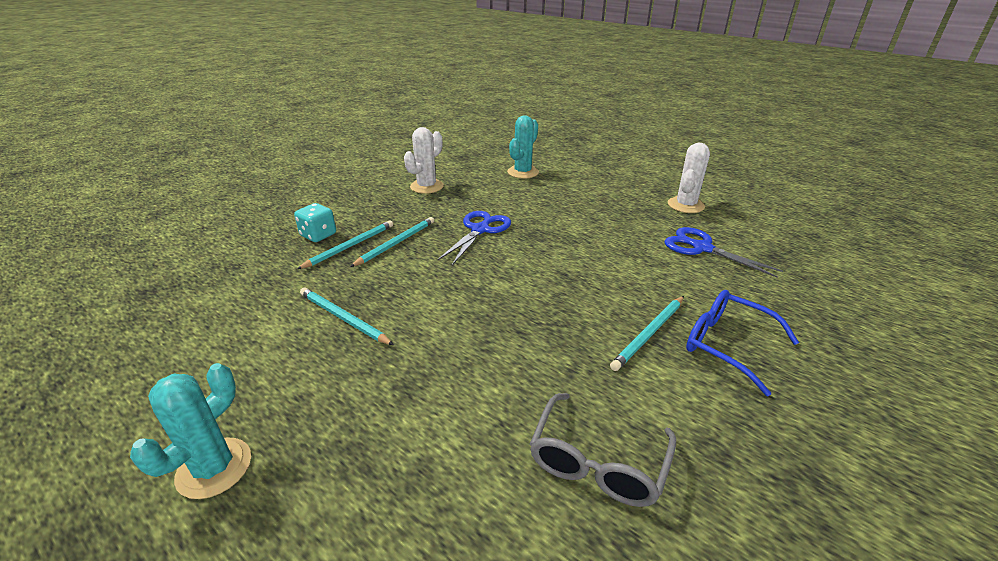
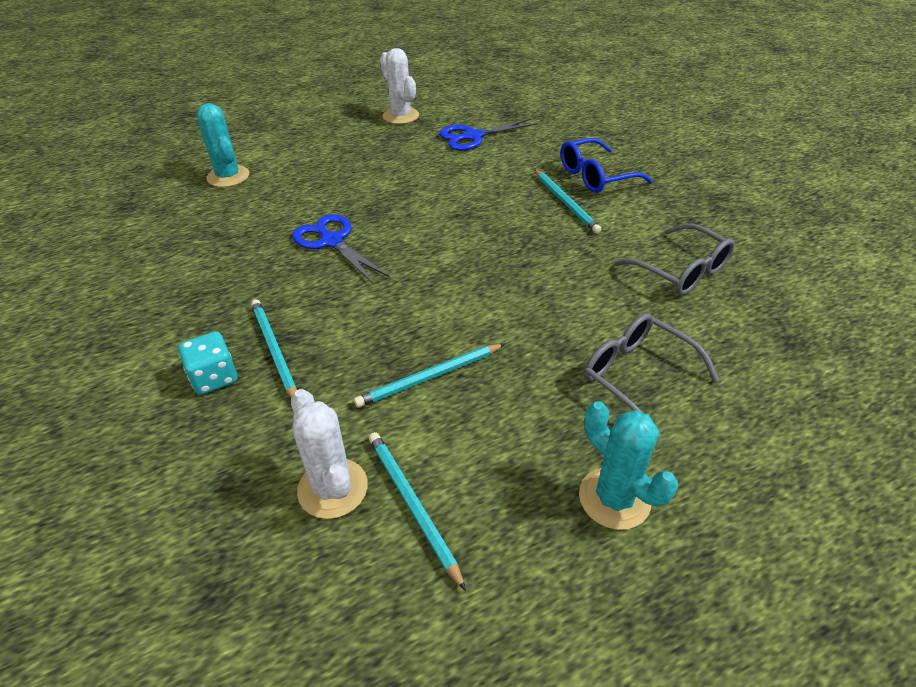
camera: 65 degrees left, 10 degrees up
turquoise pencil [350,217,434,267] -> turquoise pencil moved to [369,432,466,591]
white cactus [404,127,444,194] -> white cactus moved to [291,389,368,519]
none -> grey glasses [584,313,719,437]

